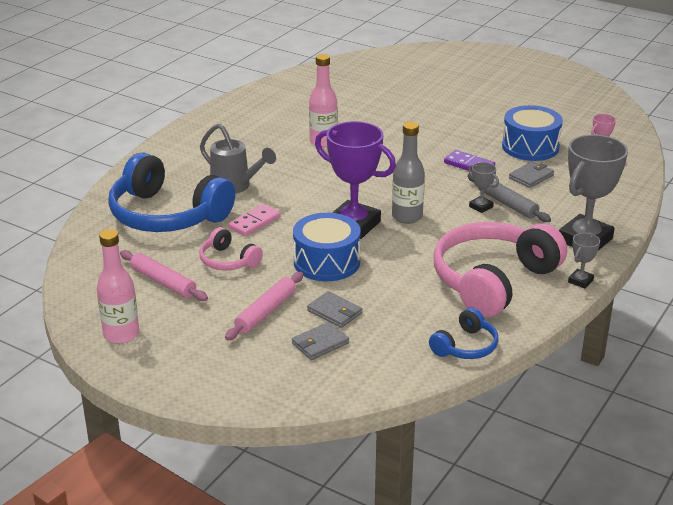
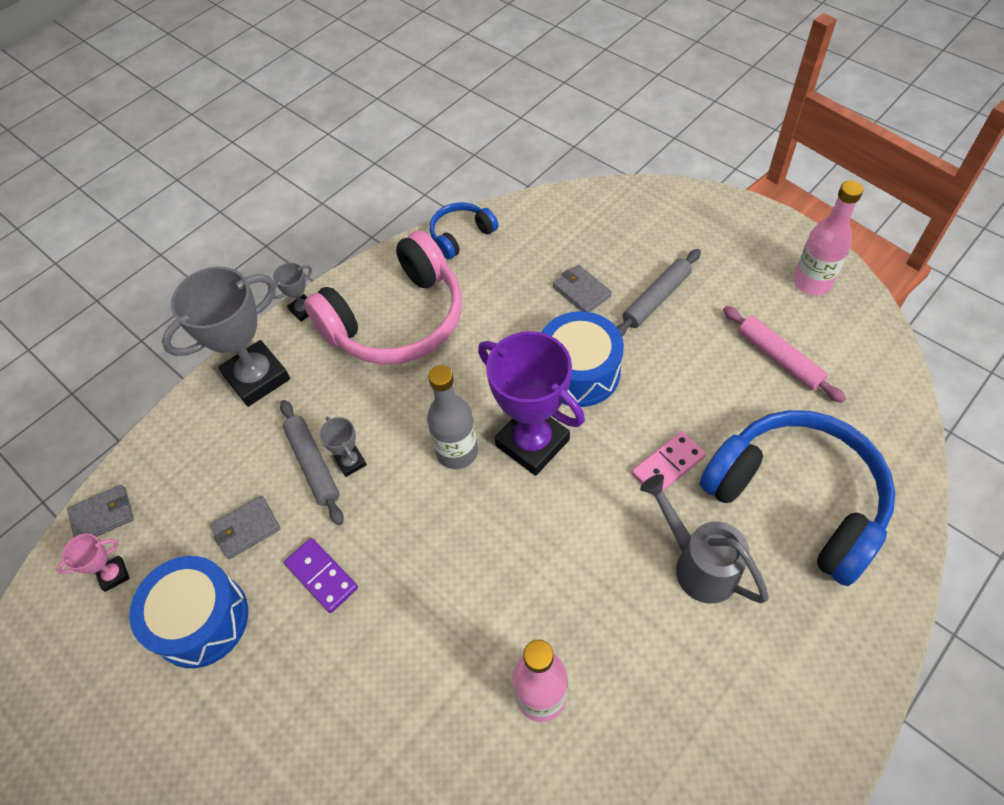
camera: 165 degrees left, 25 degrees up
pink headphones [199,227,263,270] -> none
pink rolling pin [225,272,303,340] -> grey rolling pin [617,249,701,336]
grey wallet [292,322,349,360] -> grey wallet moved to [67,485,134,537]

